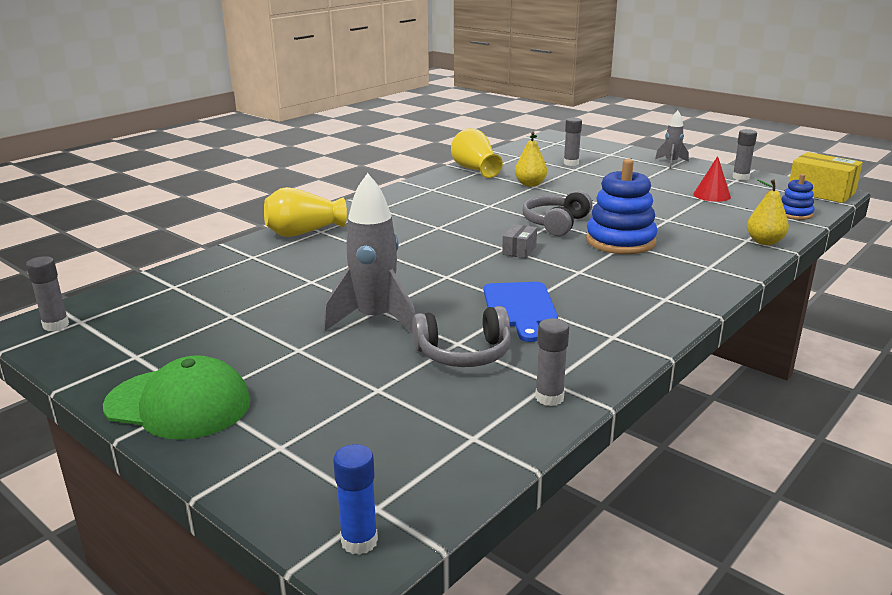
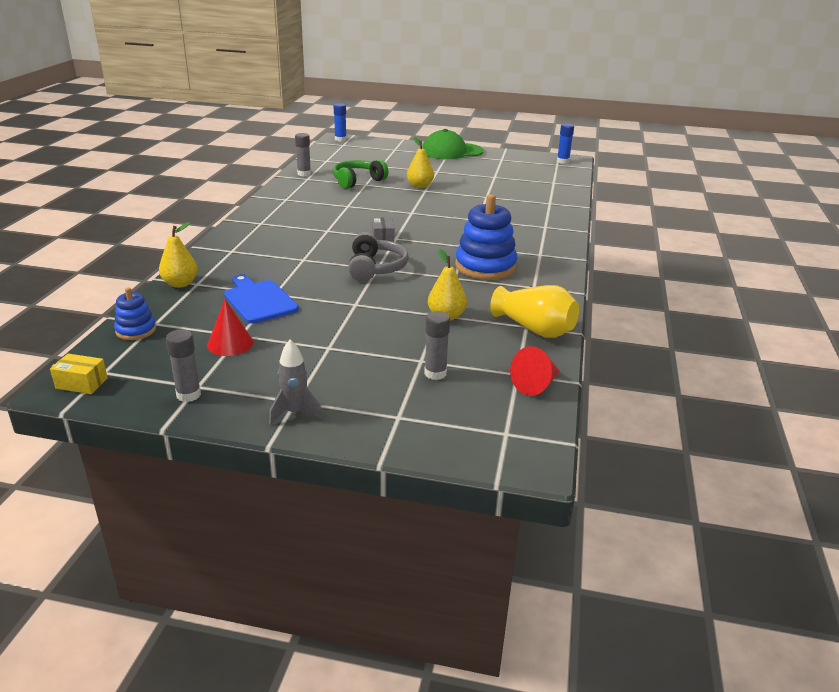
camera: 150 degrees right, 5 degrees up
grey glue stick [26,256,69,331] -> blue glue stick [557,123,574,164]
yellow vase [264,187,347,237] -> none
grey rocket [323,173,415,334] -> yellow pear [407,137,434,188]
grey headphones [412,306,511,367] -> green headphones [333,160,388,189]
blue cutting board [484,282,558,342] -> blue cutting board moved to [224,274,299,323]
blue stacking toy [586,159,657,254] -> blue stacking toy moved to [455,194,518,280]
yellow box [789,152,863,203] -> yellow box [50,354,108,394], size x0.53
none -> red cone [510,346,560,396]

